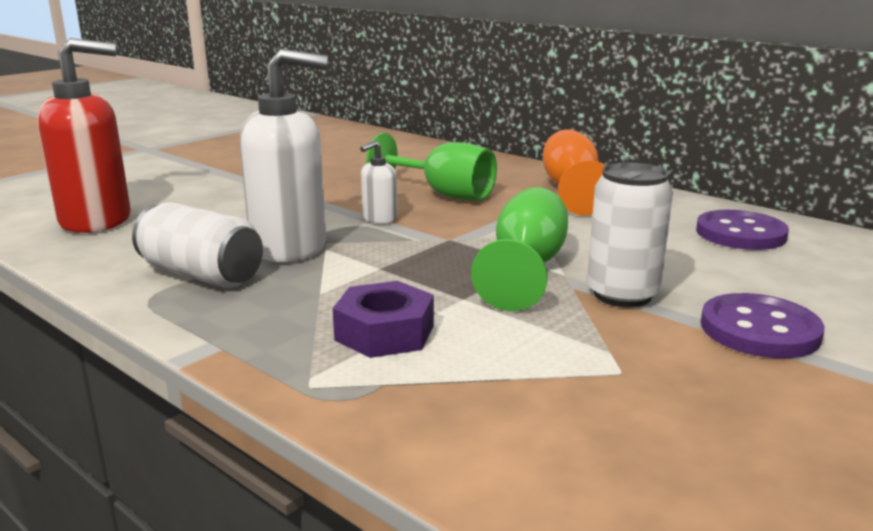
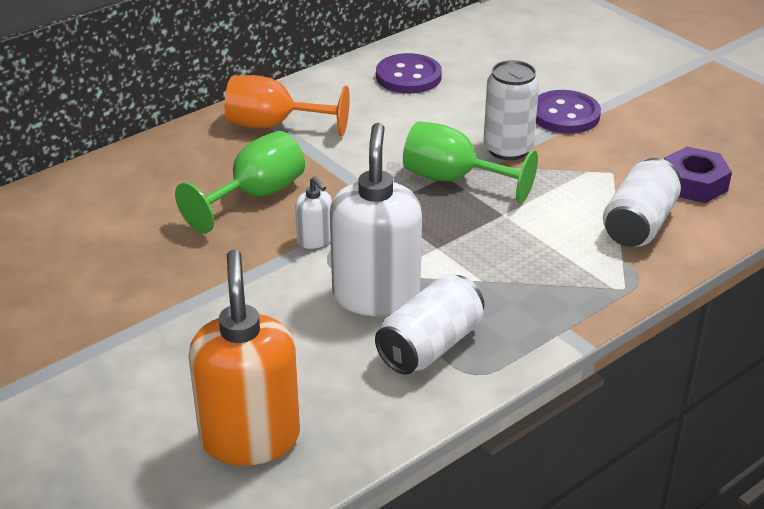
camera: 80 degrees left, 15 degrees up
red soap dispenser [37,38,131,233] -> orange soap dispenser [189,249,300,466]
purple nut [333,281,434,358] -> purple nut moved to [664,147,732,203]
none -> white can [603,158,681,247]

